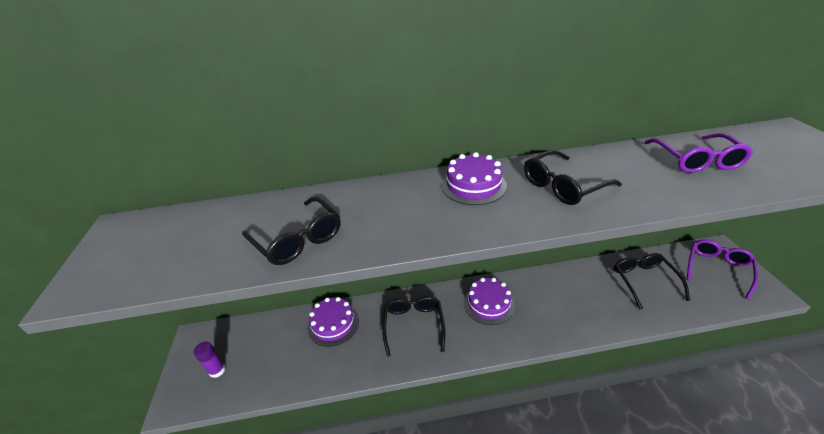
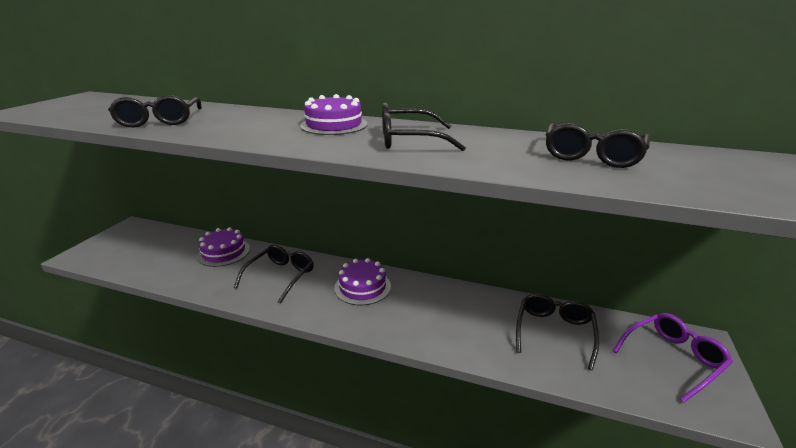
camera: 25 degrees right, 10 degrees down
purple glue stick [194,342,226,378] -> none
purple glasses [645,133,753,173] -> black glasses [546,122,650,168]

